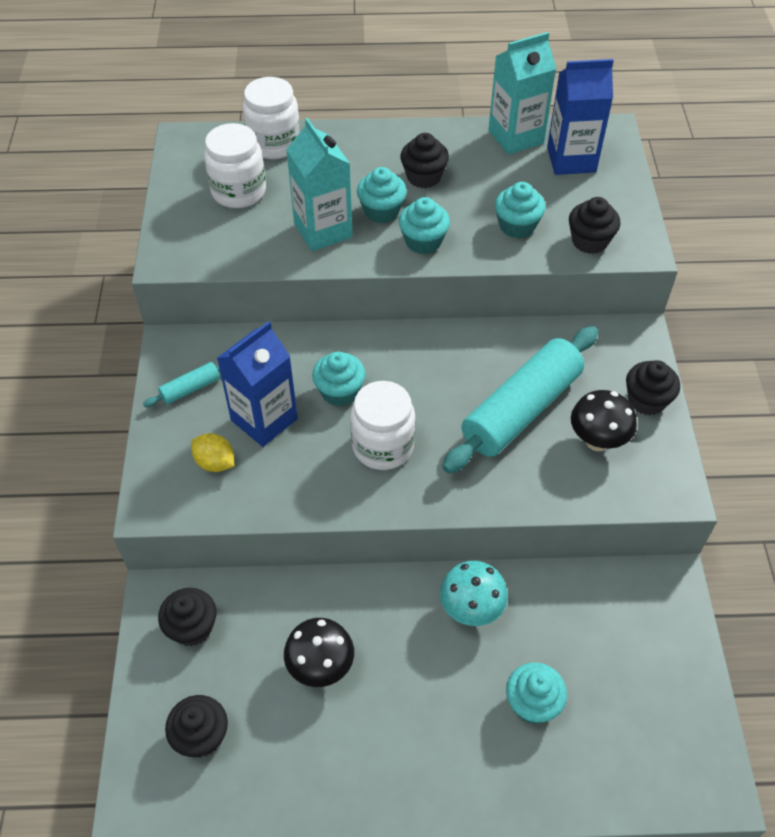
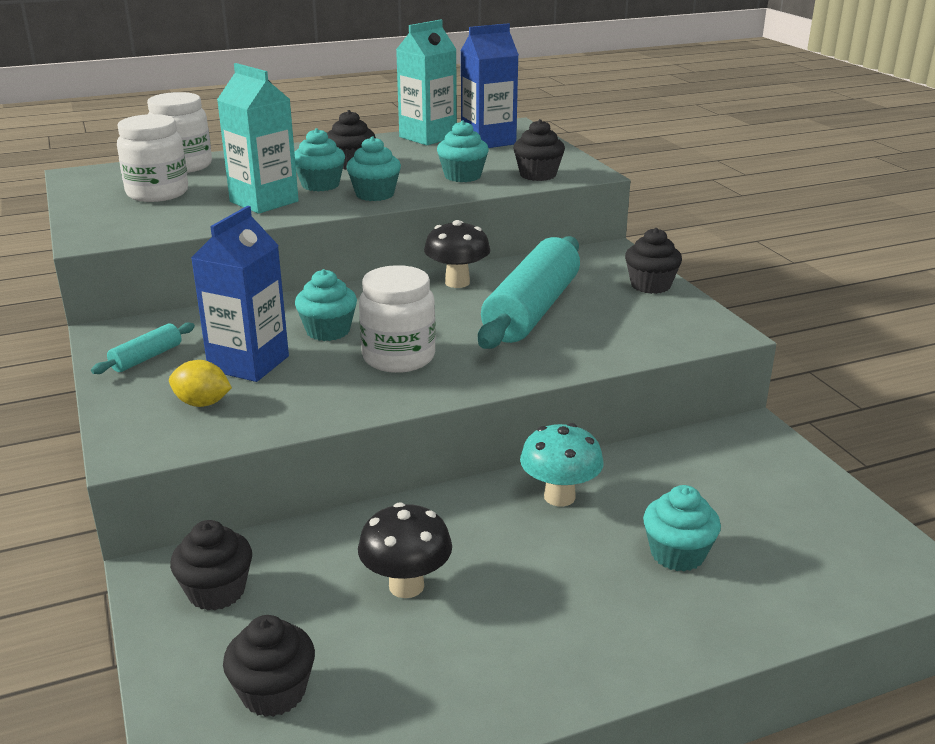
camera: 20 degrees left, 25 degrees down
black mushroom [571,390,637,451] -> black mushroom moved to [424,220,490,288]

